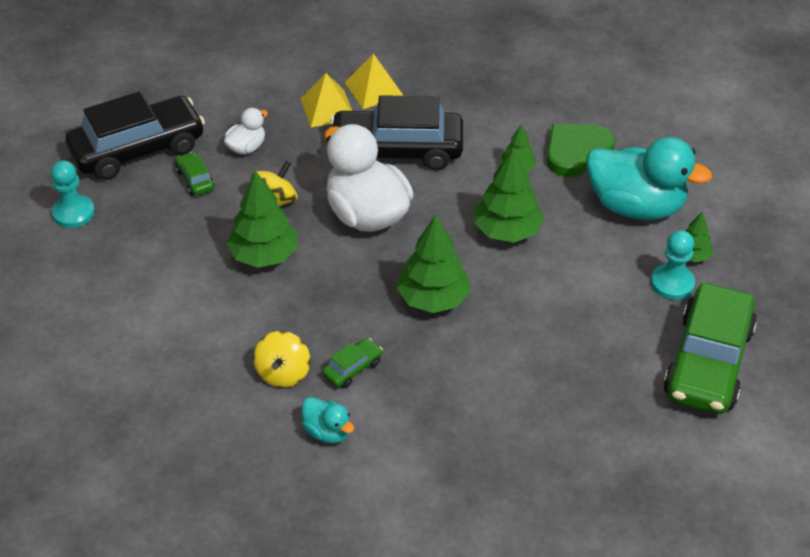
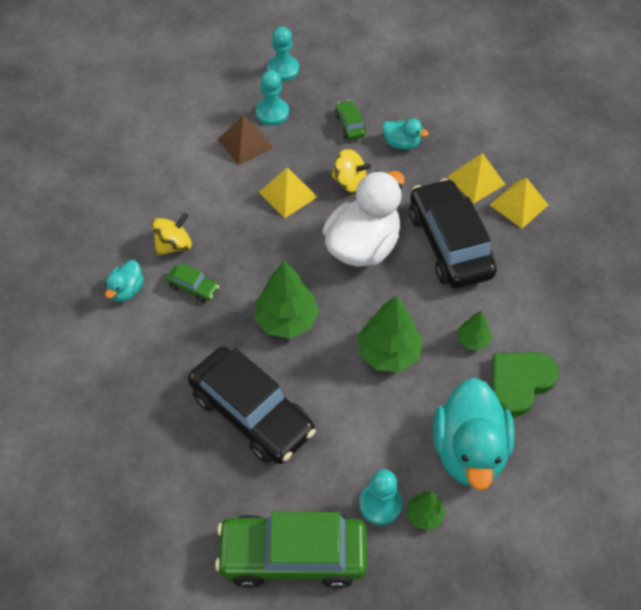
camera: 70 degrees right, 10 degrees up
black car [65,91,205,180] -> black car moved to [188,346,316,464]
green car [176,152,215,196] -> green car turned 60 degrees counterclockwise [335,100,366,140]
white duck [224,108,268,154] -> turquoise duck [382,118,429,150]
green tree [227,171,298,268] -> yellow pyramid [259,167,317,218]
yellow spinning top [253,331,310,388] -> yellow spinning top turned 150 degrees clockwise [152,213,192,255]
green heart [547,124,615,177] -> green heart turned 75 degrees counterclockwise [492,352,559,417]
none -> brown pyramid [218,115,273,165]
none -> turquoise pawn [256,70,289,126]

